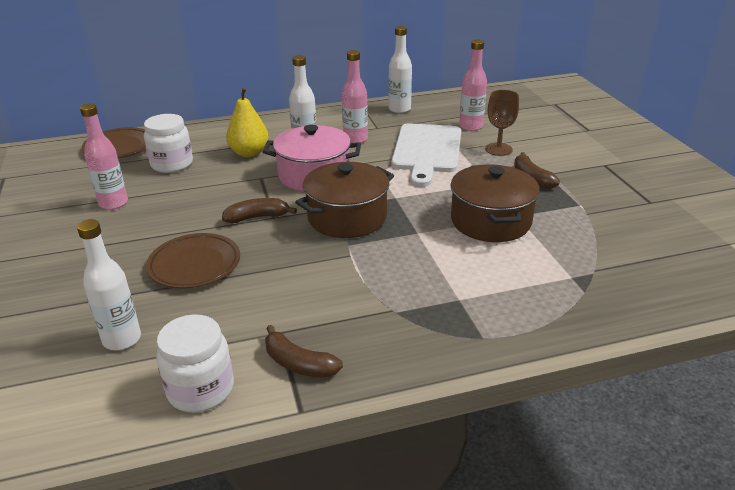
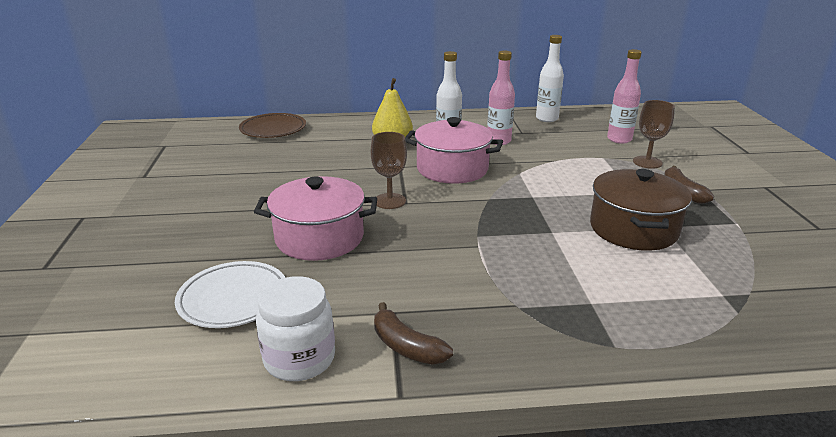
camera: 10 degrees right, 5 degrees down
white bottle [77,219,141,350] -> white plate [175,261,285,328]
pink bottle [80,103,128,210] -> none
white jar [144,114,193,173] -> none
brown plate [146,233,240,289] -> pink pot [254,176,377,261]
brown banana [222,198,297,223] -> brown goblet [371,132,407,209]
brown pot [295,162,394,238] -> none
white cutting board [391,123,461,187] -> none

